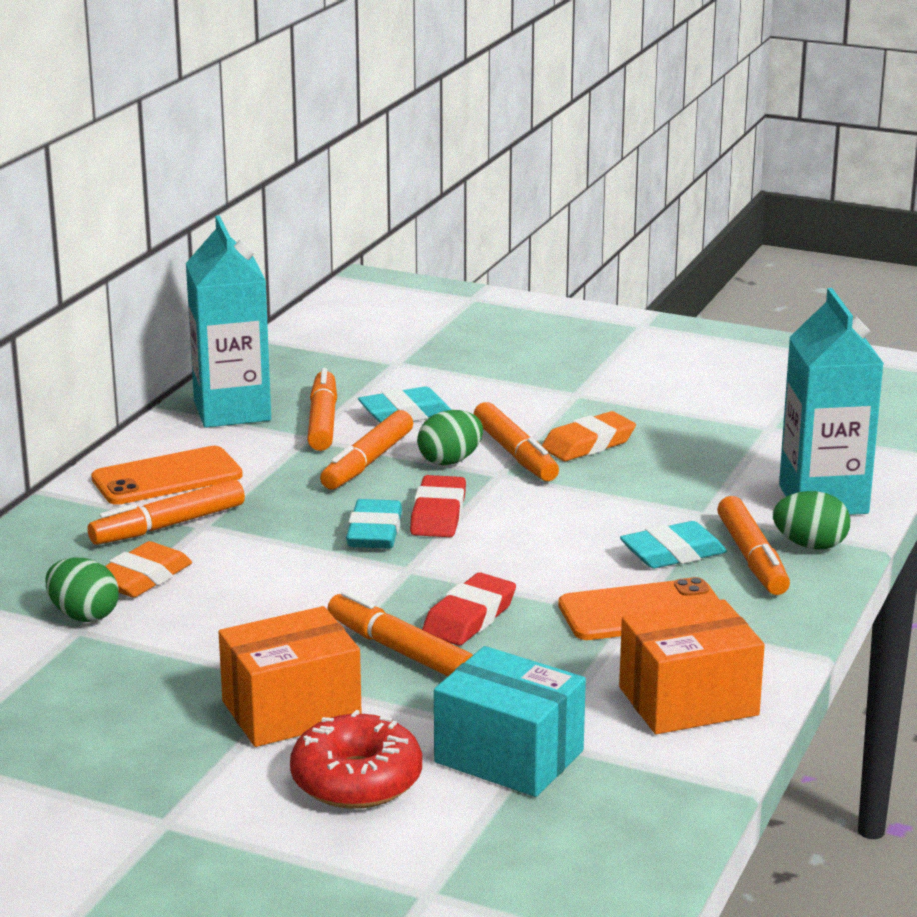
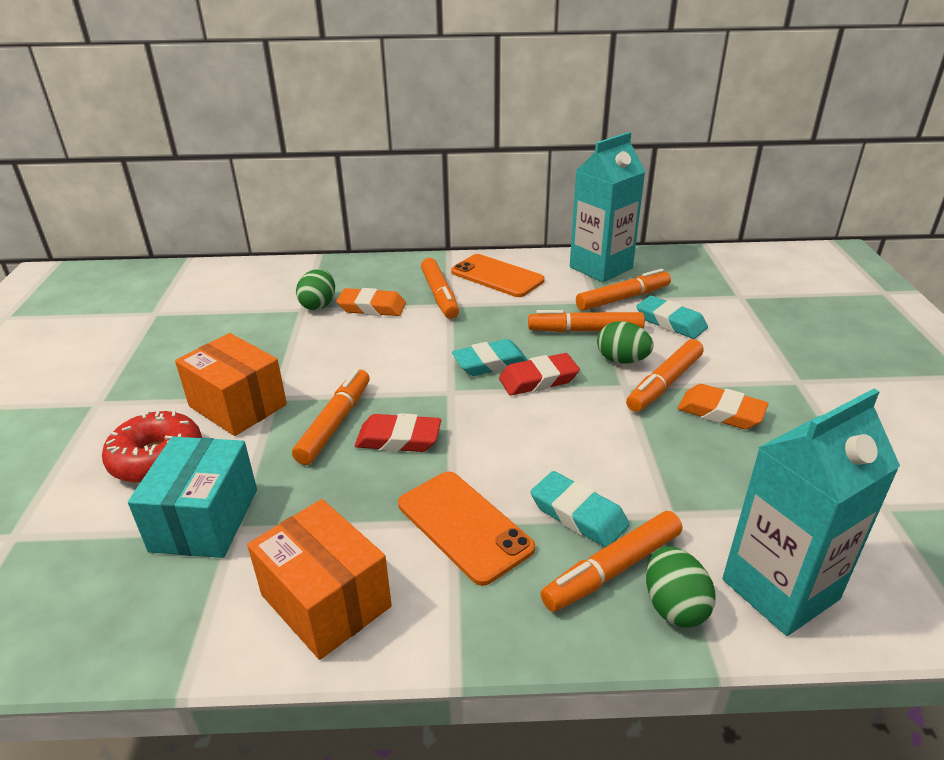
camera: 65 degrees right, 10 degrees up
orange marker [87,479,245,545] -> orange marker turned 135 degrees counterclockwise [421,258,459,319]

